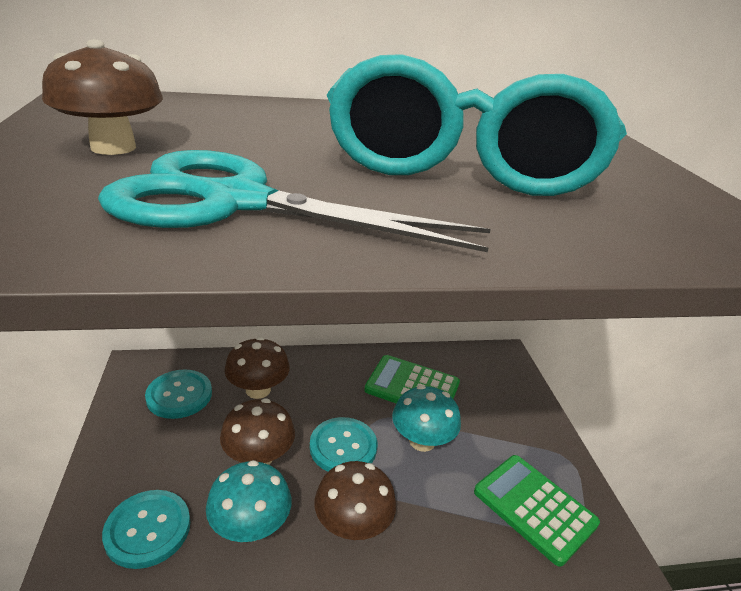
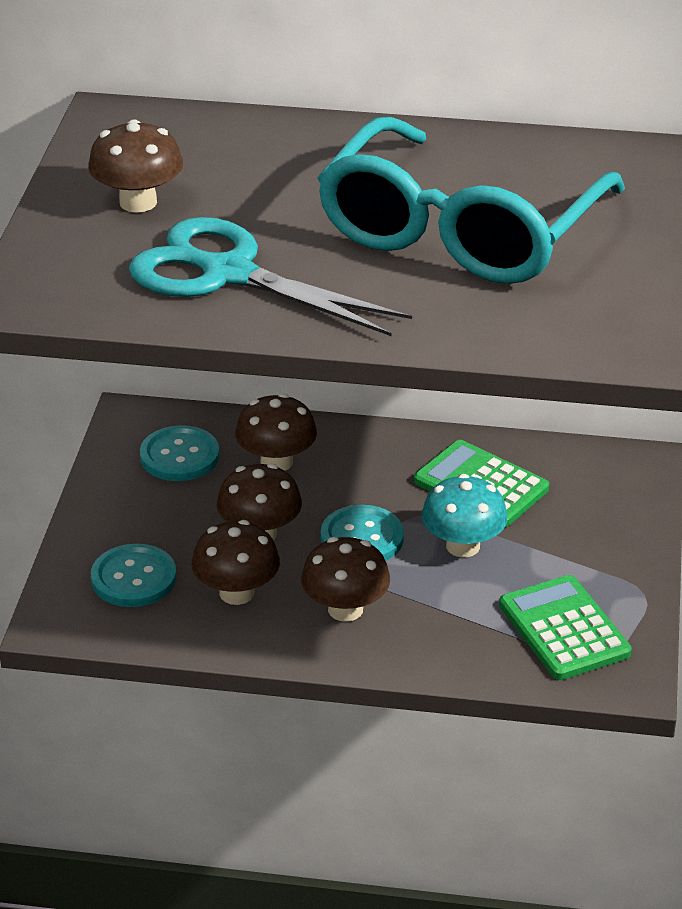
camera: 20 degrees right, 5 degrees up
turquoise mushroom [206,460,291,542] -> brown mushroom [192,520,280,605]

